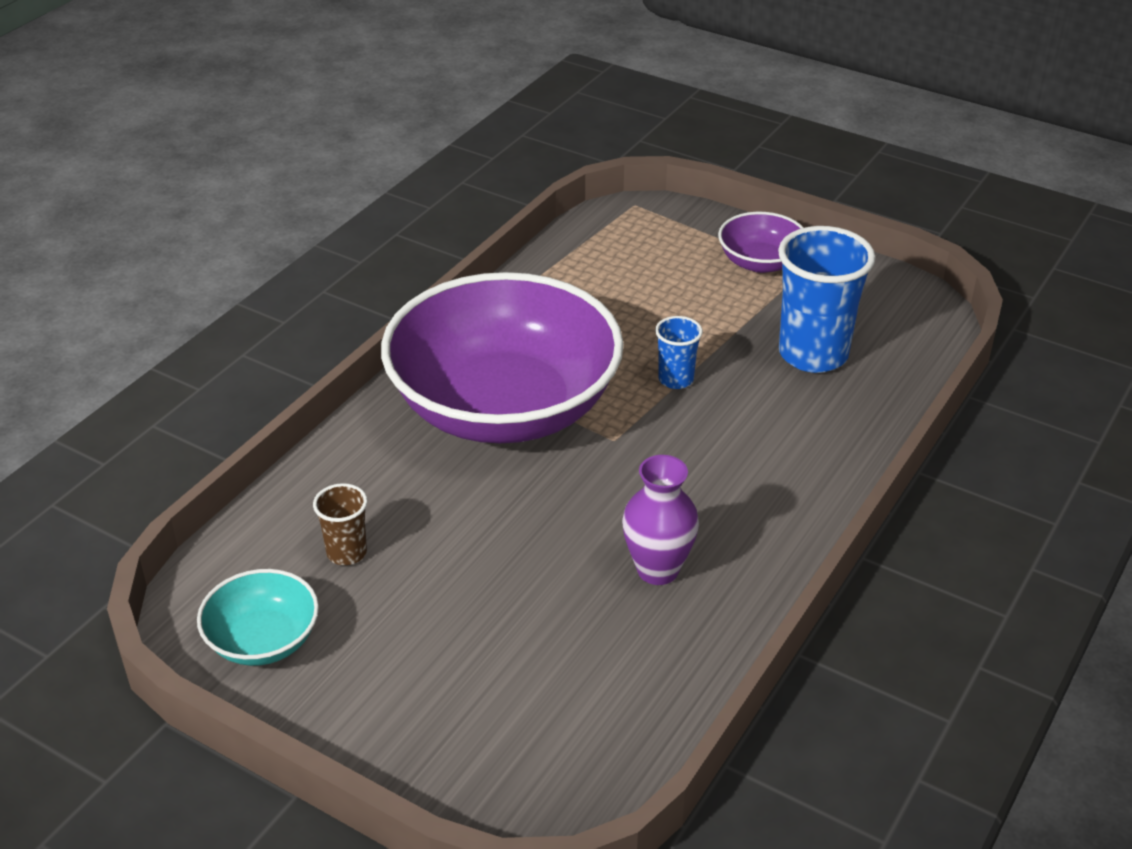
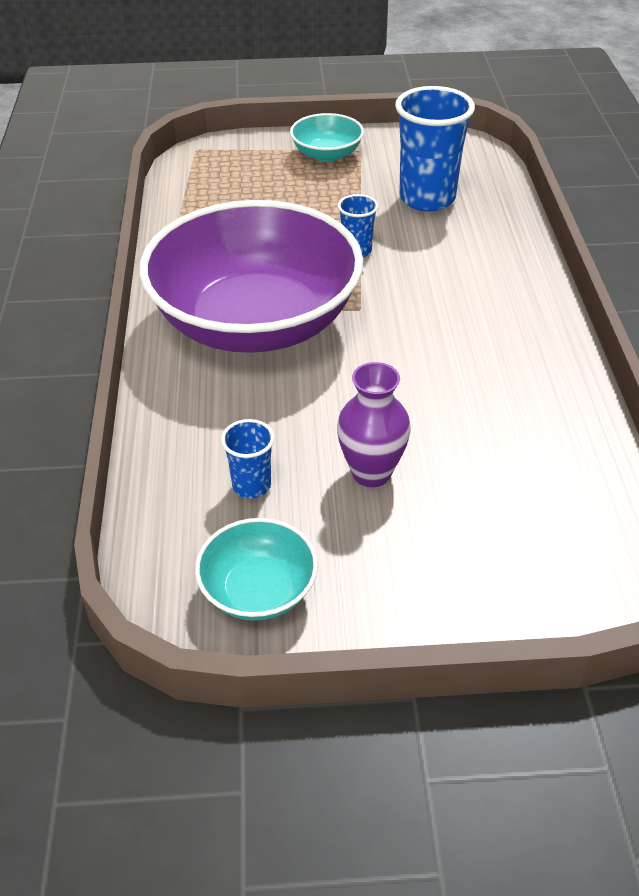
camera: 35 degrees left, 5 degrees up
brown cup [313,483,368,565] -> blue cup [221,419,275,498]
purple vase [622,455,699,585] -> purple vase moved to [337,362,411,487]
purple bowl [718,212,804,273] -> turquoise bowl [290,113,364,162]

